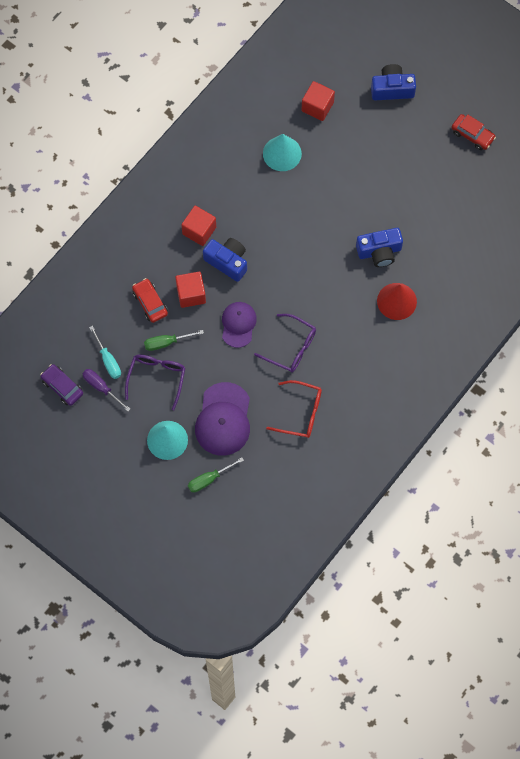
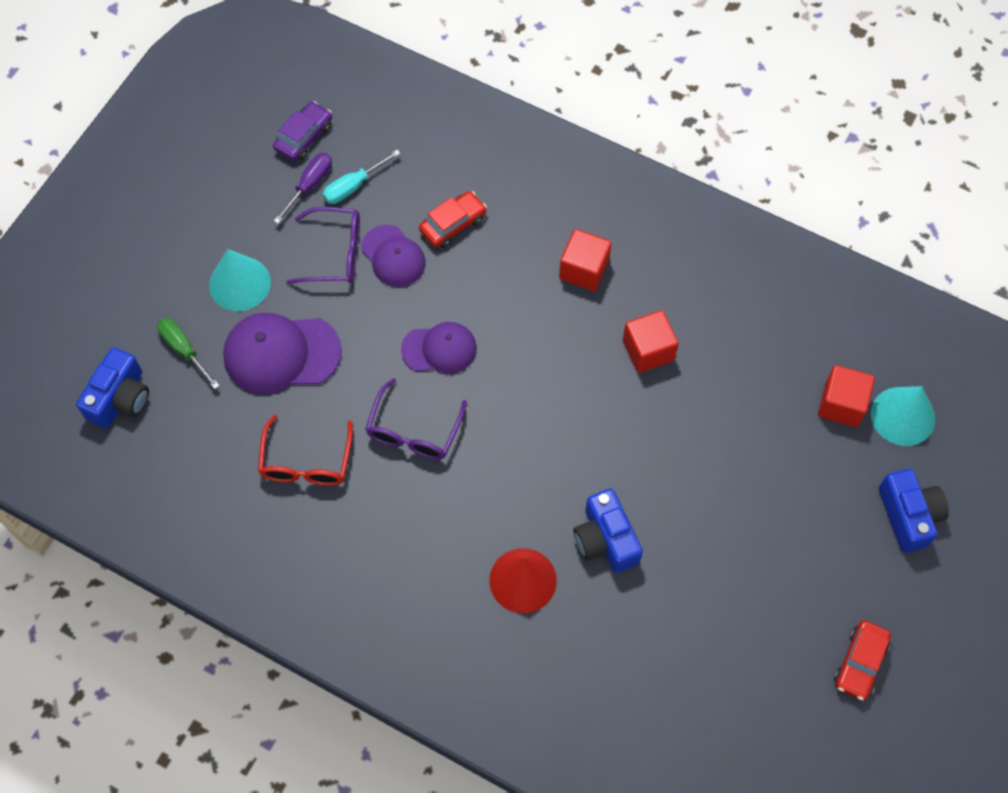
camera: 80 degrees right, 5 degrees down
green screwdriver [144,330,204,351] -> purple cap [361,225,426,287]
red cube [175,271,206,308] -> red cube moved to [623,310,679,373]
blue camera [203,238,247,282] -> blue camera moved to [76,347,149,428]
turquoise cone [263,134,302,171] -> turquoise cone moved to [871,386,935,446]

